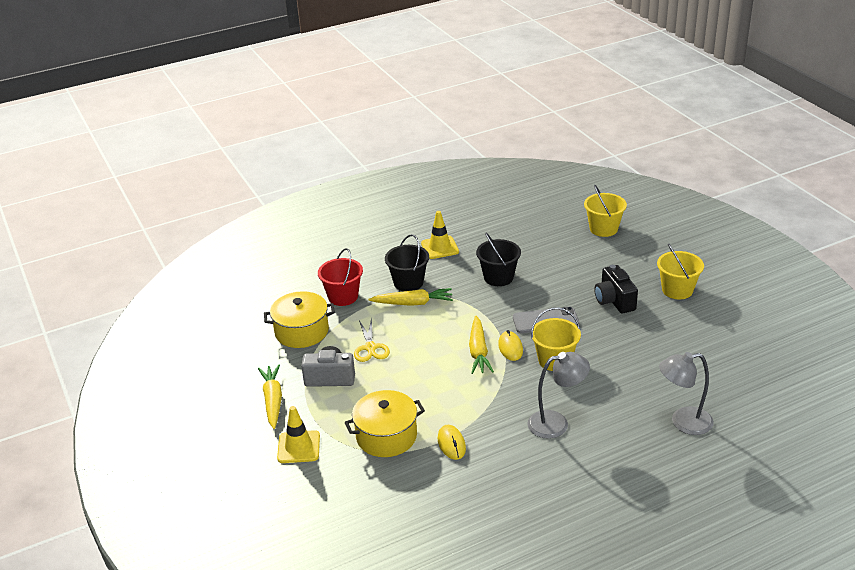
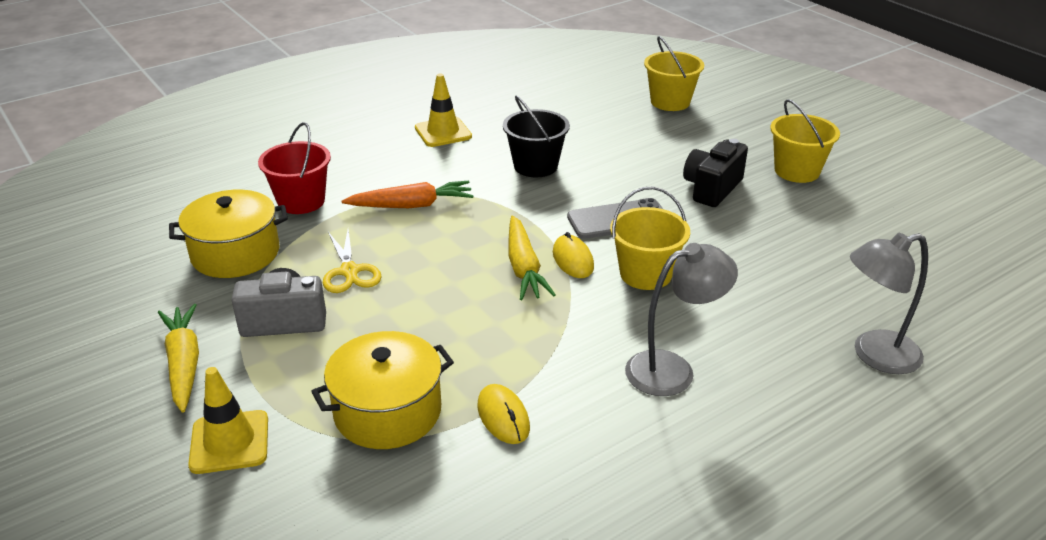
camera: 10 degrees left, 0 degrees up
yellow carrot [368,288,453,306] -> orange carrot [342,181,474,208]
black bucket [385,234,429,291] -> none
black camera [594,265,638,313] -> black camera turned 60 degrees clockwise [683,139,748,207]

